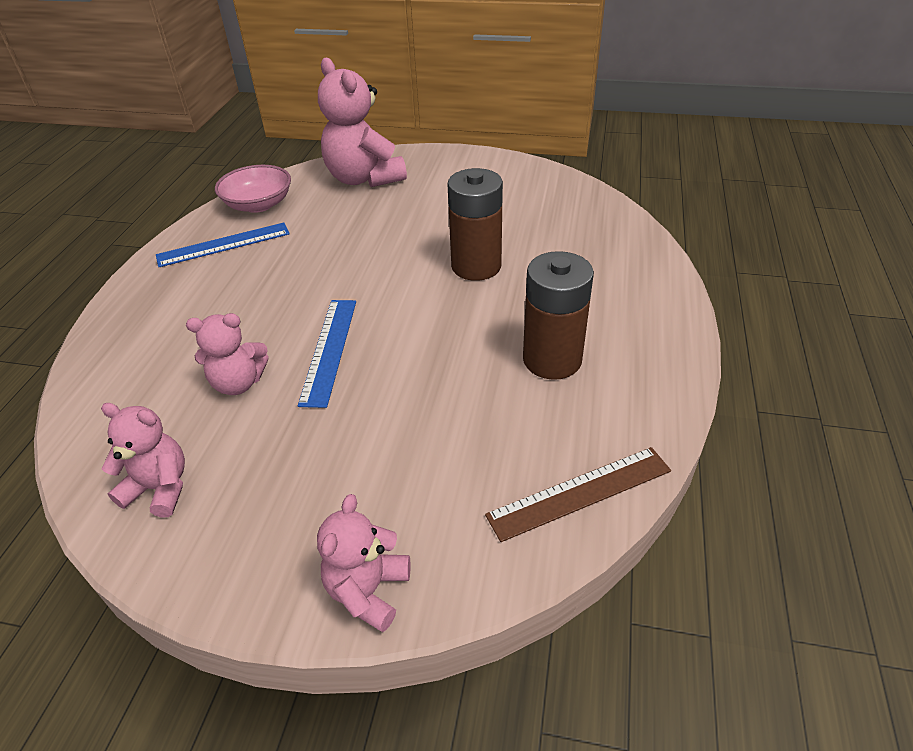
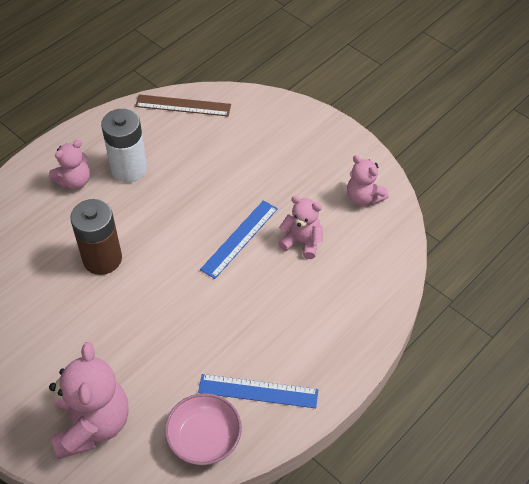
camera: 150 degrees left, 10 degrees up
pink teddy bear [317,494,410,632] -> pink teddy bear moved to [49,140,90,189]
brown battery [523,251,594,380] -> white battery [101,109,147,182]

